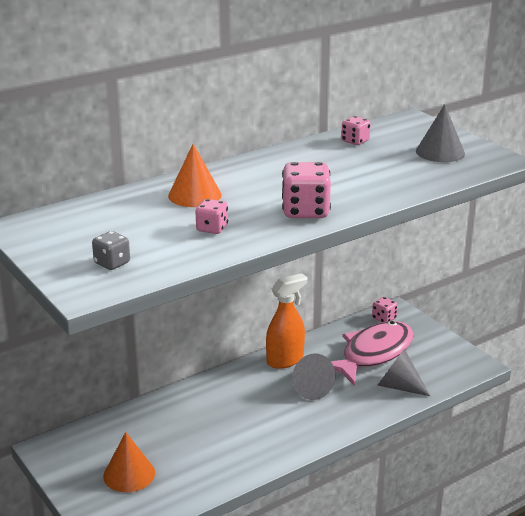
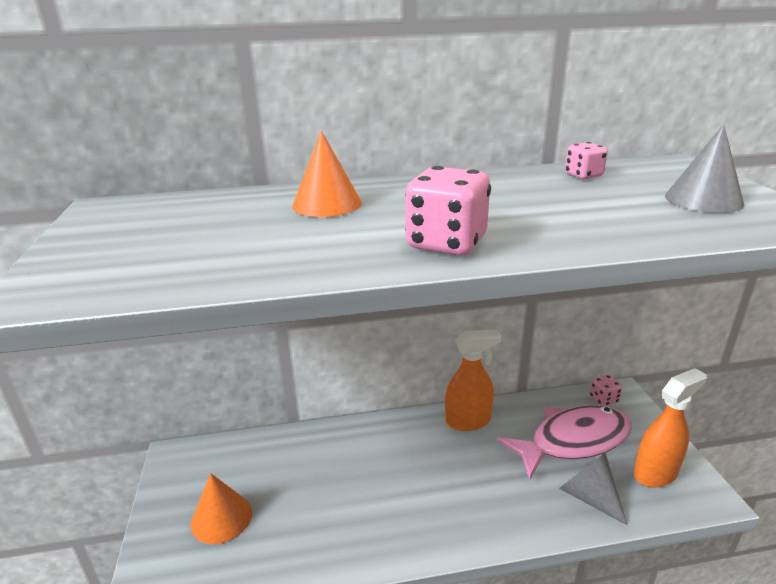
camera: 25 degrees right, 0 degrees up
grey dice [92,231,130,270] -> none
pink dice [195,199,228,234] -> none
grey cone [292,354,336,400] -> none
none -> orange spray bottle [634,368,707,488]

